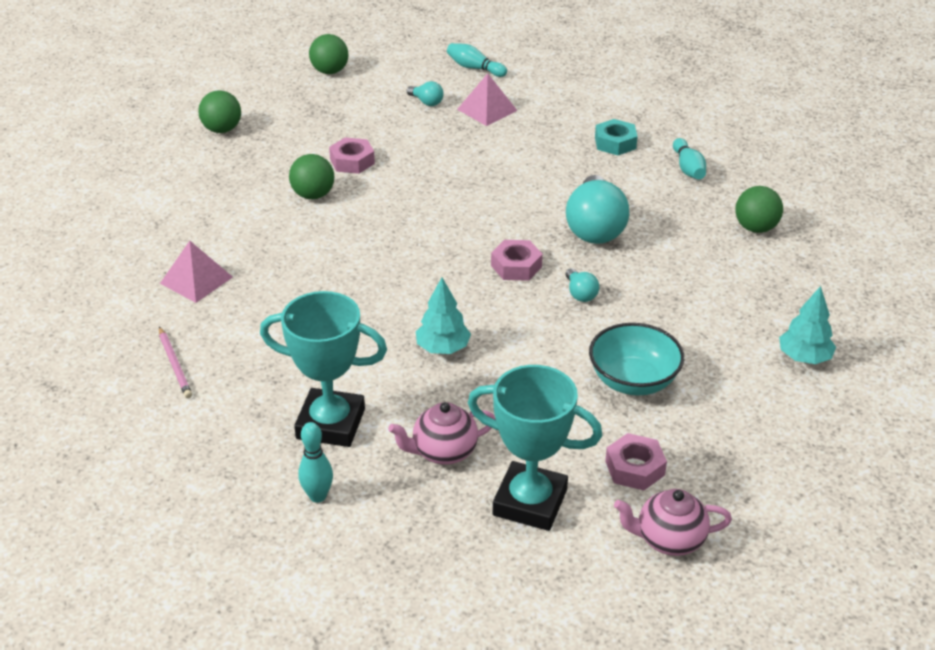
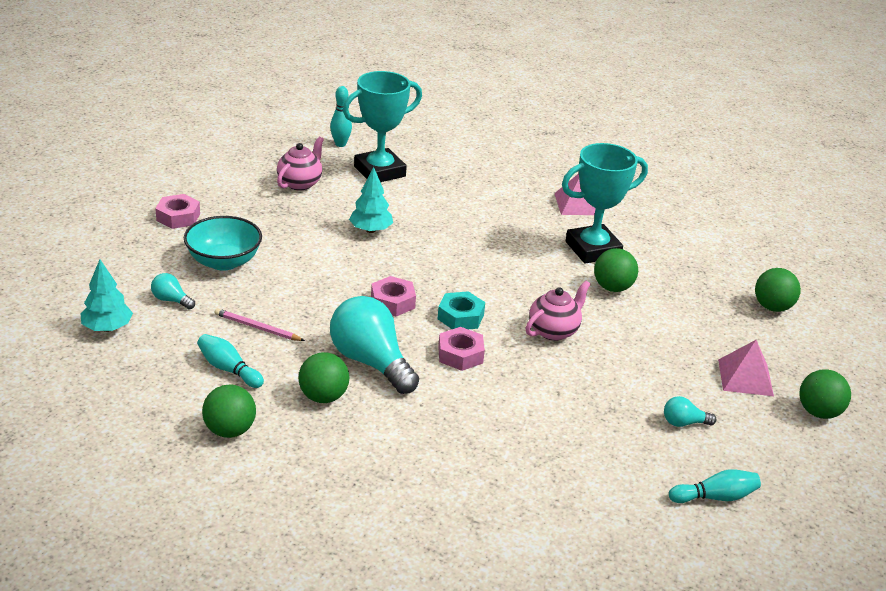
camera: 135 degrees right, 5 degrees down
pink pencil [159,327,192,399] -> pink pencil moved to [215,308,305,341]
pink nut [329,137,375,174] -> pink nut moved to [438,327,485,371]
pink pyramid [457,73,518,126] -> pink pyramid moved to [718,340,774,396]
turquoise trophy [468,365,602,531] -> turquoise trophy moved to [562,143,648,263]
turquoise light bulb [566,268,599,302] -> turquoise light bulb moved to [151,273,195,309]
turquoise nut [595,119,638,155] -> turquoise nut moved to [437,291,485,329]
pink teapot [614,489,732,556] -> pink teapot moved to [526,280,591,341]
turquoise bowling pin [673,138,706,179] -> turquoise bowling pin moved to [197,334,264,388]
none -> green ball [298,352,349,403]

